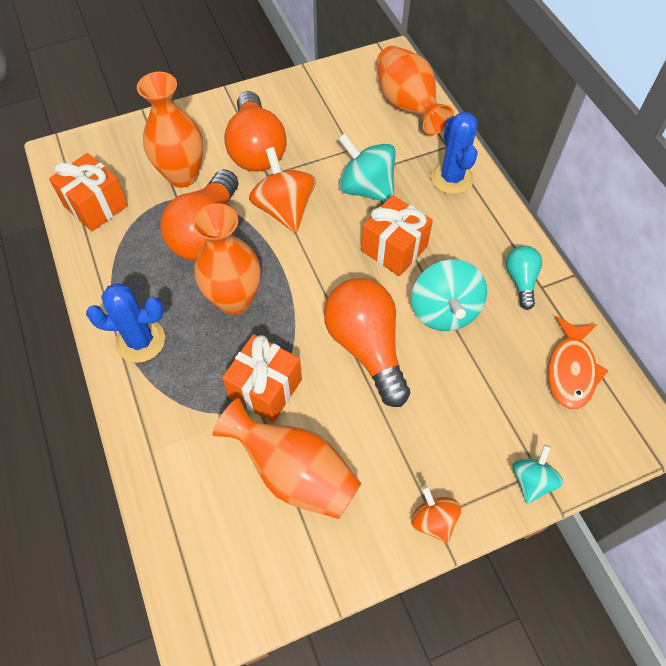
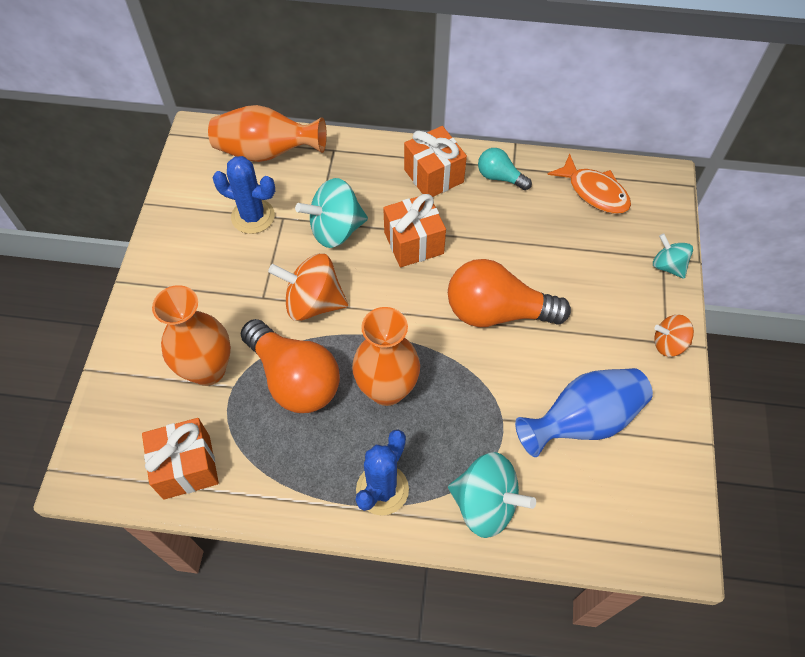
camera: 60 degrees left, 0 degrees up
orange vase [213,398,362,519] -> blue vase [515,368,653,457]
orange gift [222,334,302,423] -> orange gift moved to [404,126,467,197]
orange light bulb [224,91,287,172] -> none
turquoise spinning top [411,259,487,331] -> turquoise spinning top moved to [448,452,536,538]
blue cactus [431,112,477,194] -> blue cactus moved to [212,156,275,234]

